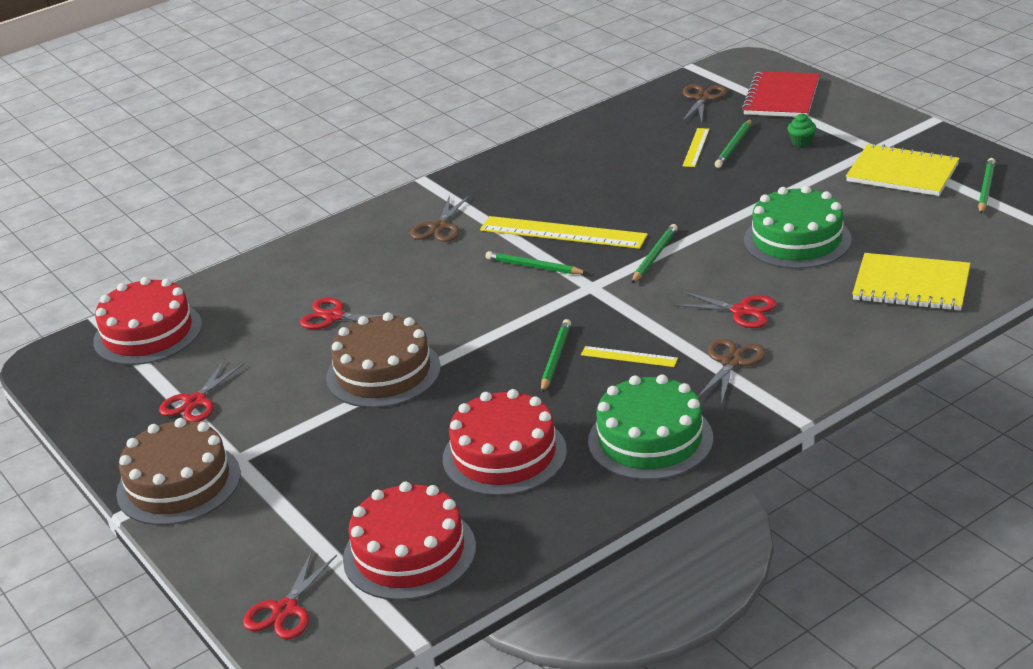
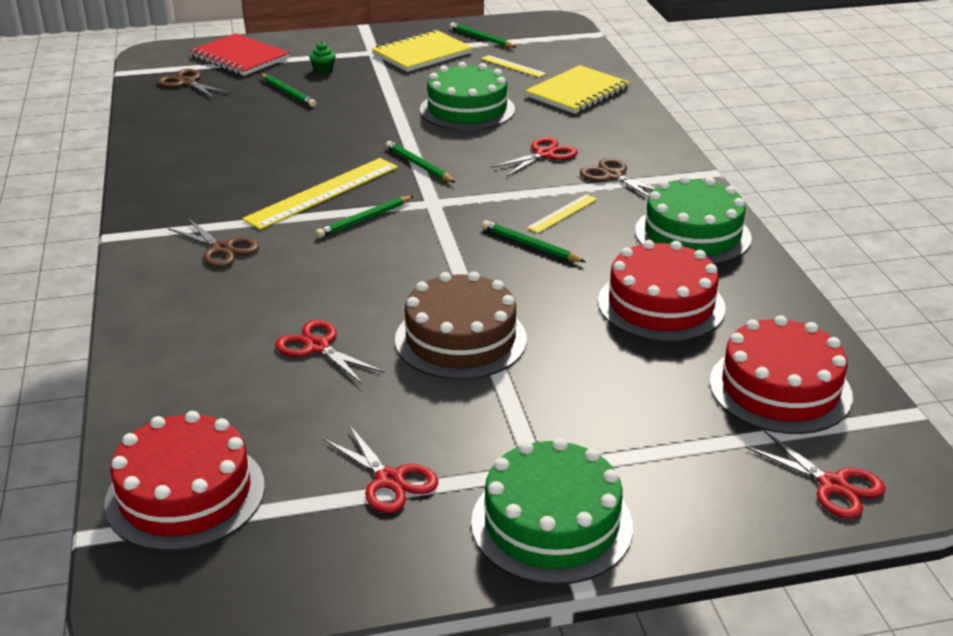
camera: 70 degrees left, 0 degrees up
brown cake [116,418,241,525] -> green cake [471,438,633,585]
red scissors [300,298,395,329] -> red scissors turned 90 degrees clockwise [275,320,385,385]
yellow ruler [683,128,709,167] -> yellow ruler moved to [481,55,546,77]

